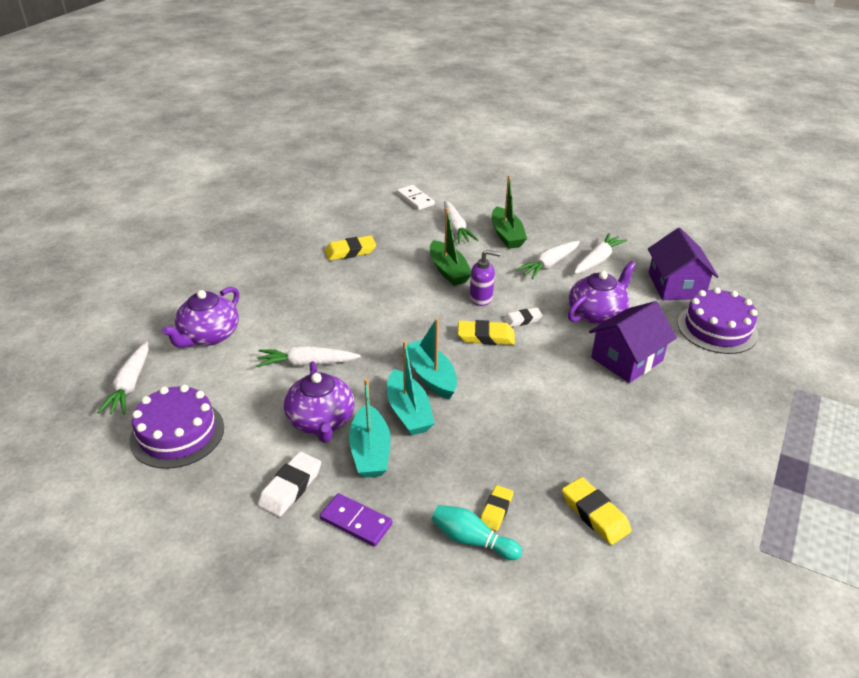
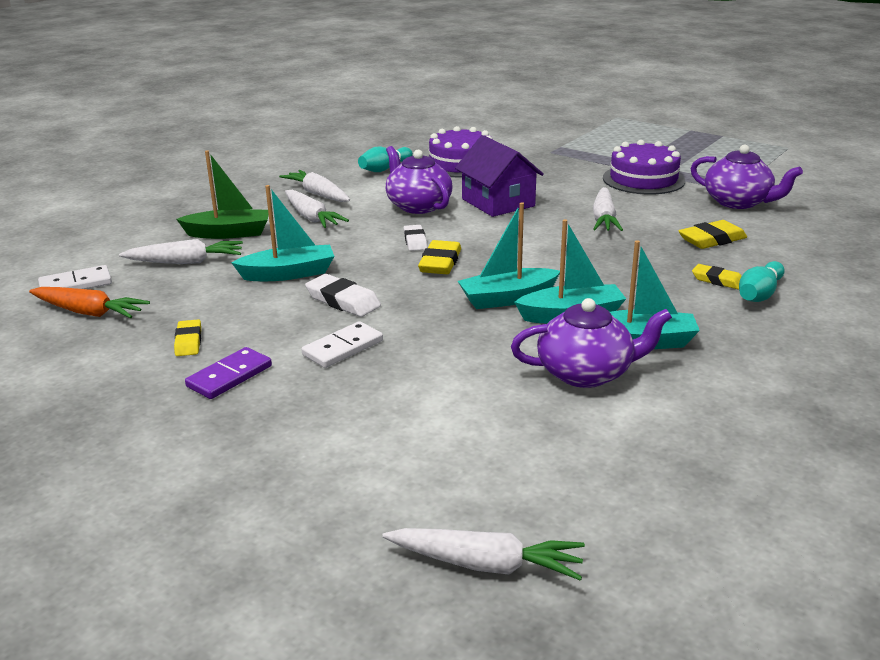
camera: 80 degrees left, 10 degrees down
purple cake [130,385,224,469] -> purple cake moved to [603,140,685,195]
purple teapot [162,287,239,348] -> purple teapot moved to [691,145,803,209]
white carrot [256,346,361,367] -> white carrot moved to [593,187,623,231]
white eraser [258,452,321,517] -> white eraser moved to [305,274,381,317]
purple domino [320,493,392,547] -> purple domino moved to [185,347,272,399]
yellow eraser [324,236,376,261] -> yellow eraser [174,319,201,356], size x0.66
green boat [430,208,471,286] -> turquoise boat [232,185,334,281]
purple soap dispenser [470,250,501,306] -> none
purple house [648,228,719,300] -> turquoise bowling pin [358,146,413,172]
none -> orange carrot [29,287,150,318]
none -> white domino [302,321,383,368]

